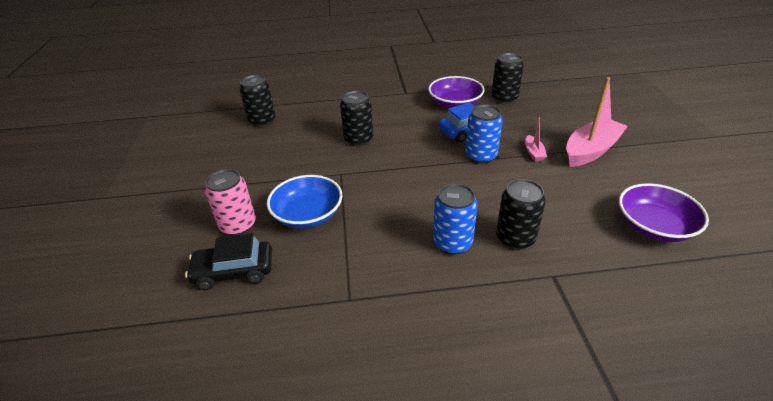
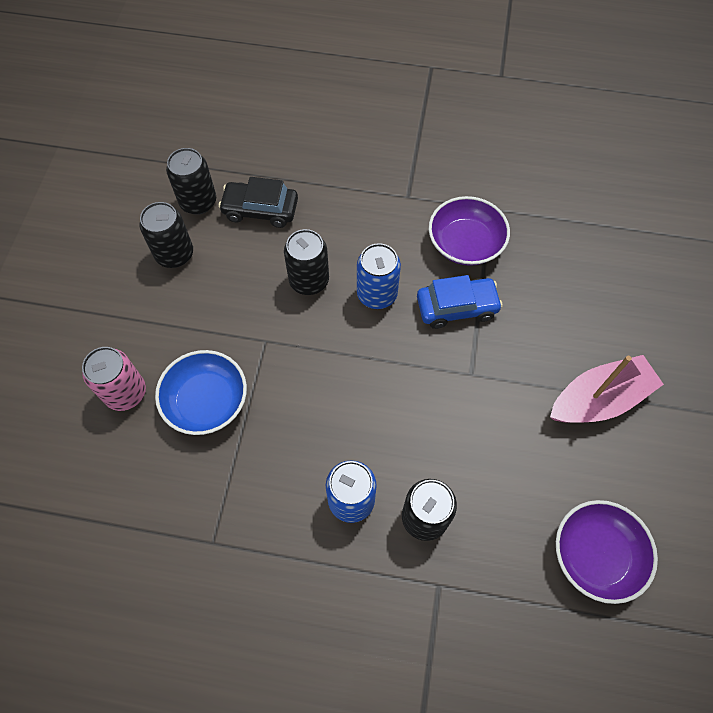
camera: 15 degrees right, 25 degrees up
black car [185,233,272,290] -> black car moved to [218,177,298,228]
blue can [465,104,503,164] -> blue can moved to [357,243,401,309]
black can [491,53,524,104] -> black can moved to [140,202,193,268]
pink boat [525,118,547,162] -> none

